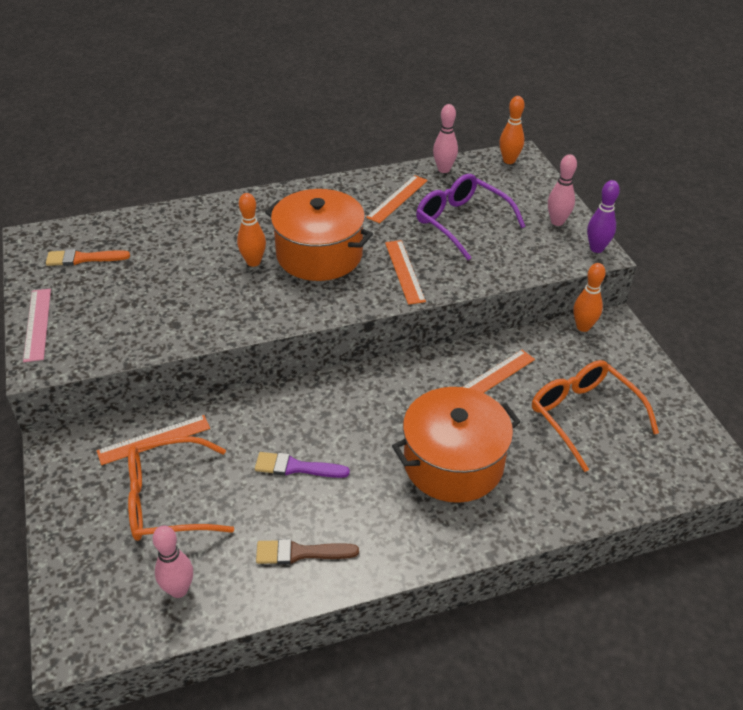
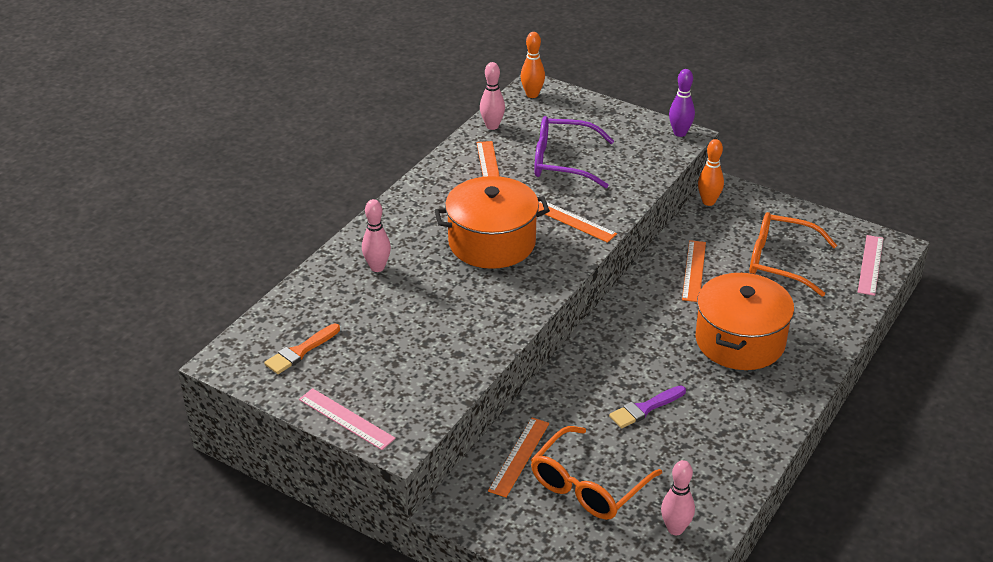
camera: 40 degrees left, 5 degrees down
orange bowling pin [237,193,266,267] -> none
brown brush [256,539,359,564] -> none
pink bowling pin [548,154,577,226] -> pink bowling pin moved to [362,199,391,272]
none -> pink ruler [858,235,884,296]

